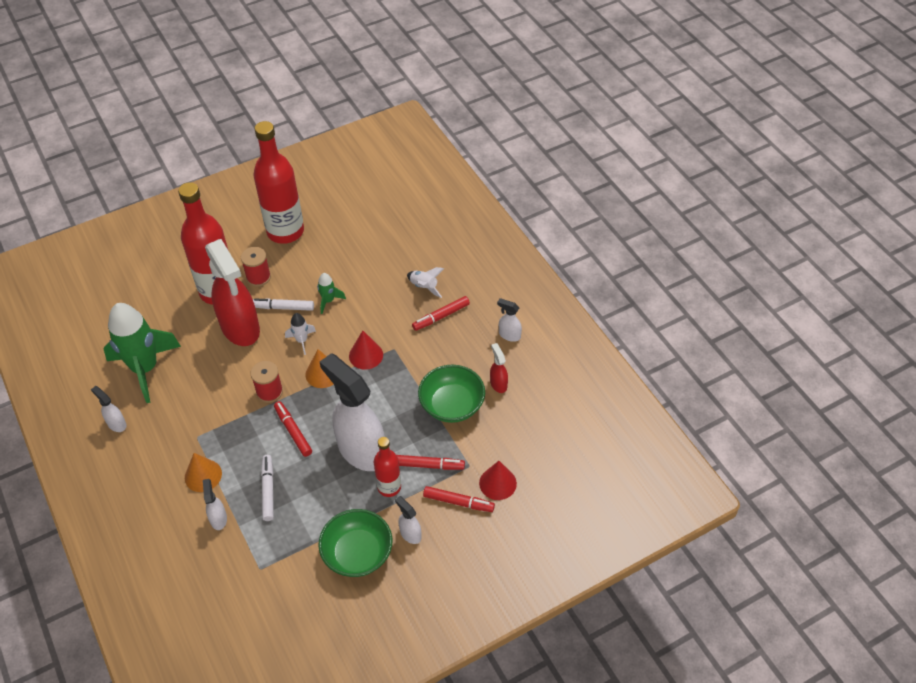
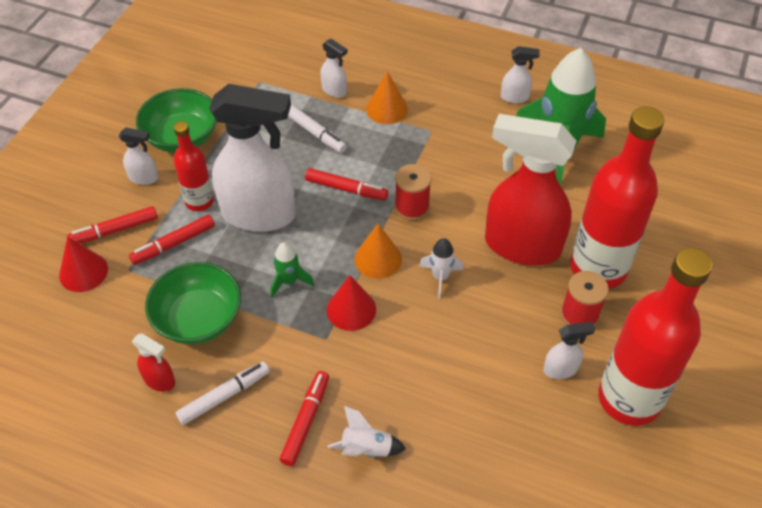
camera: 140 degrees right, 0 degrees up
white marker [253,298,314,311] -> white marker moved to [175,362,270,425]
green rocket [317,273,346,314] -> green rocket moved to [270,242,314,298]
white spray bottle [497,298,522,342] -> white spray bottle moved to [543,322,595,379]

